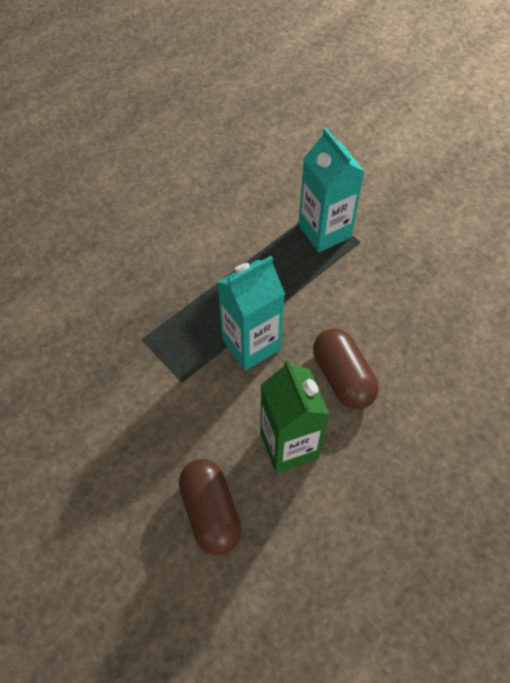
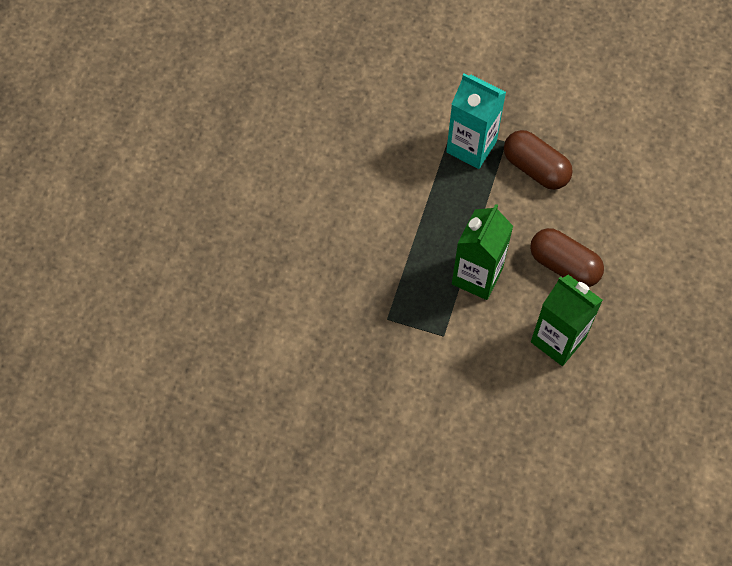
camera: 30 degrees left, 5 degrees up
brown capsule [179,459,242,555] -> brown capsule moved to [504,130,573,190]
turquoise carton [217,256,285,371] -> green carton [452,204,513,300]

